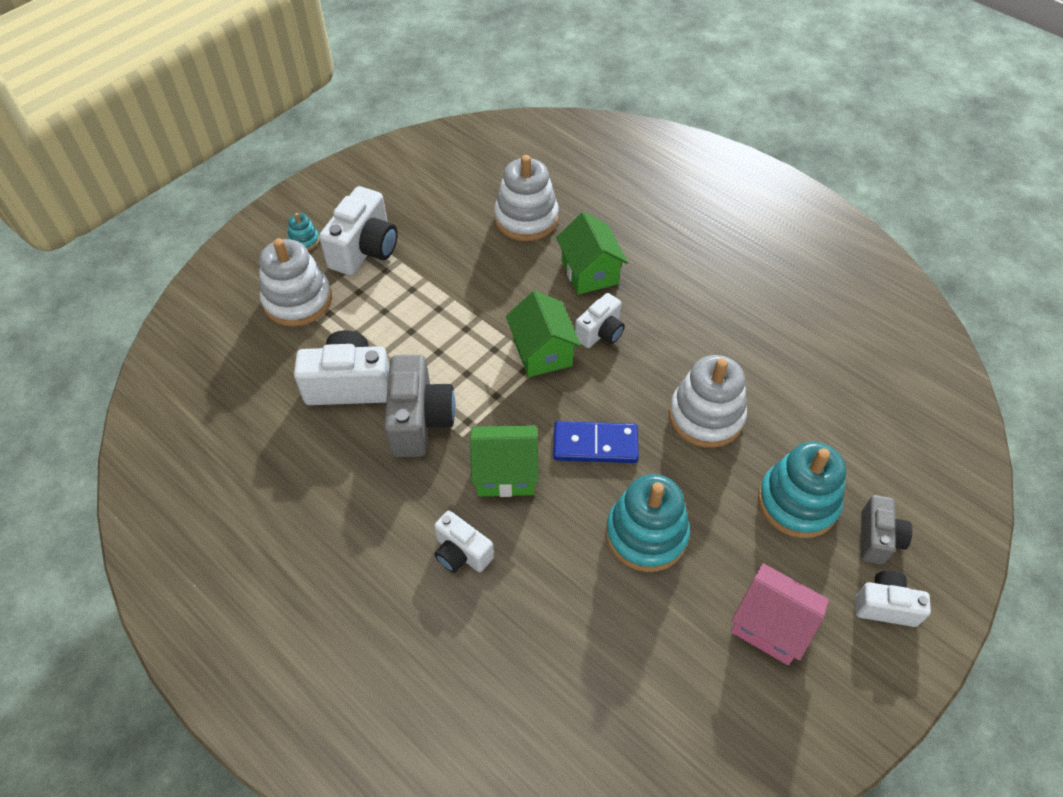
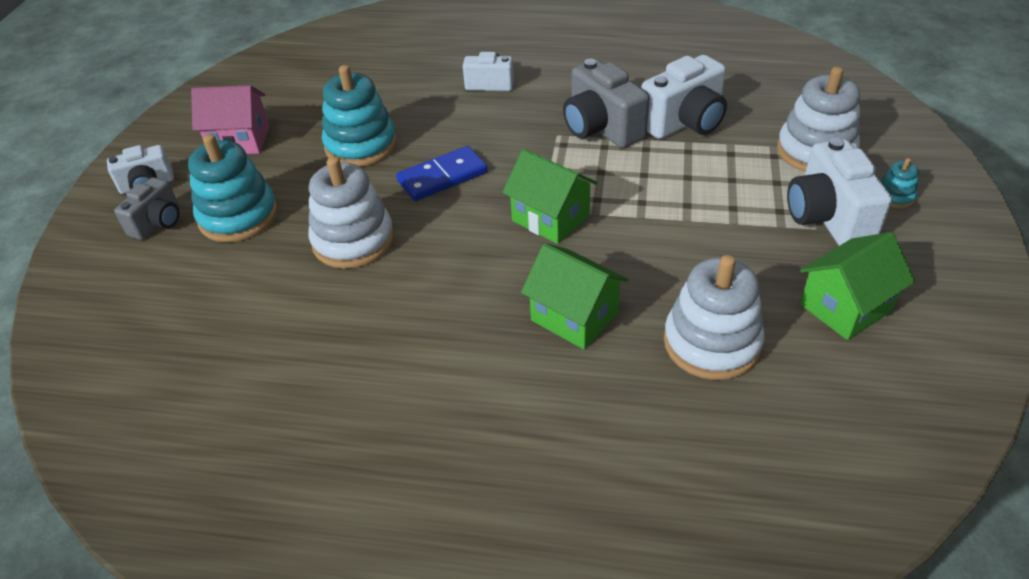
camera: 150 degrees right, 10 degrees down
green house [470,425,539,497] -> green house moved to [800,232,916,340]
white camera [575,293,625,348] -> none
grey camera [861,495,912,565] -> grey camera turned 135 degrees counterclockwise [114,177,179,240]

